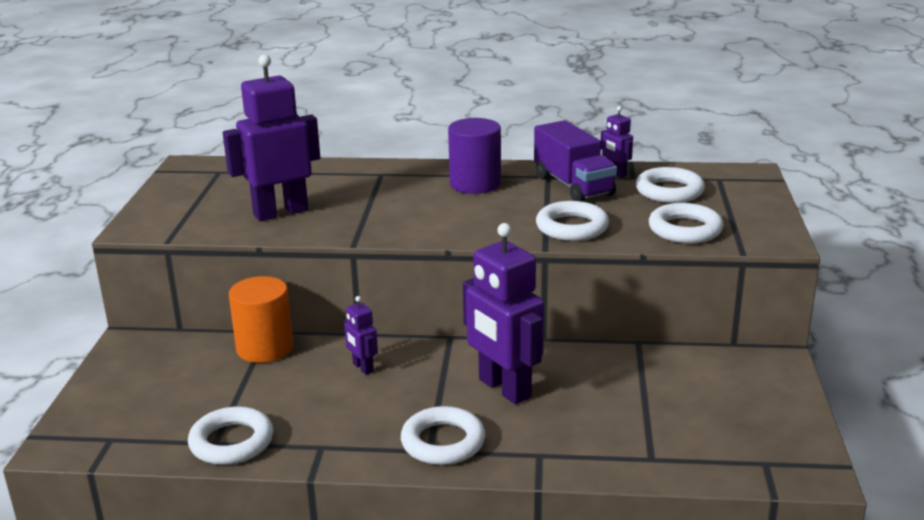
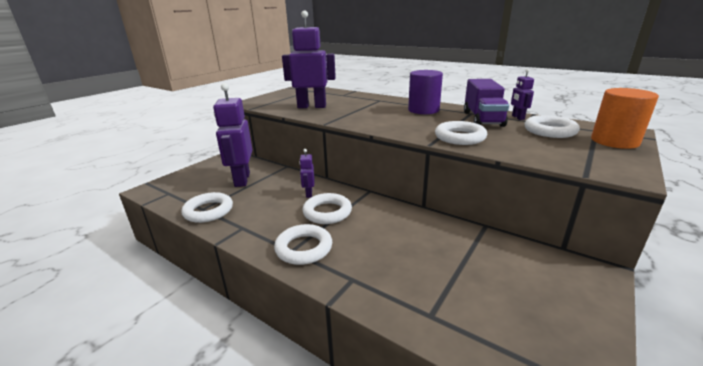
camera: 30 degrees right, 0 degrees up
orange cylinder [229,276,294,363] -> orange cylinder moved to [591,88,659,149]
purple robot [463,223,544,404] -> purple robot moved to [213,83,252,187]
white ring [649,203,724,244] -> white ring moved to [302,193,352,224]

